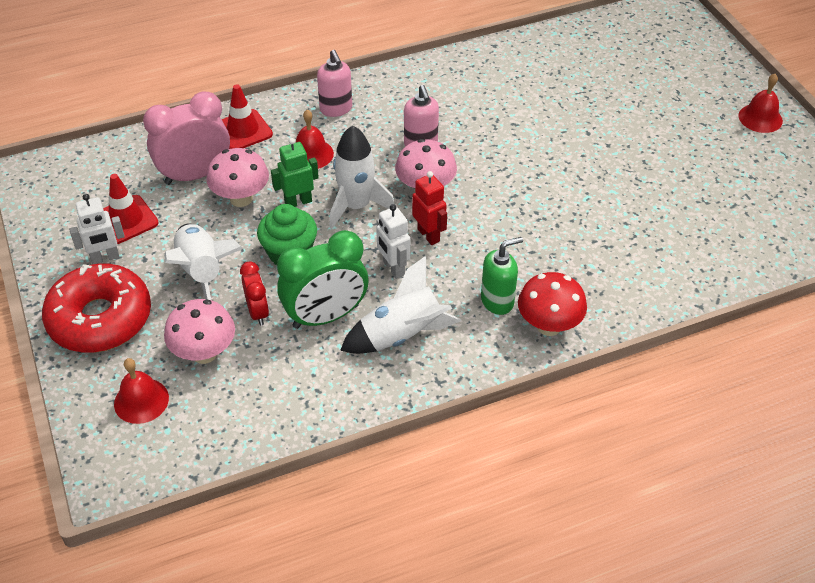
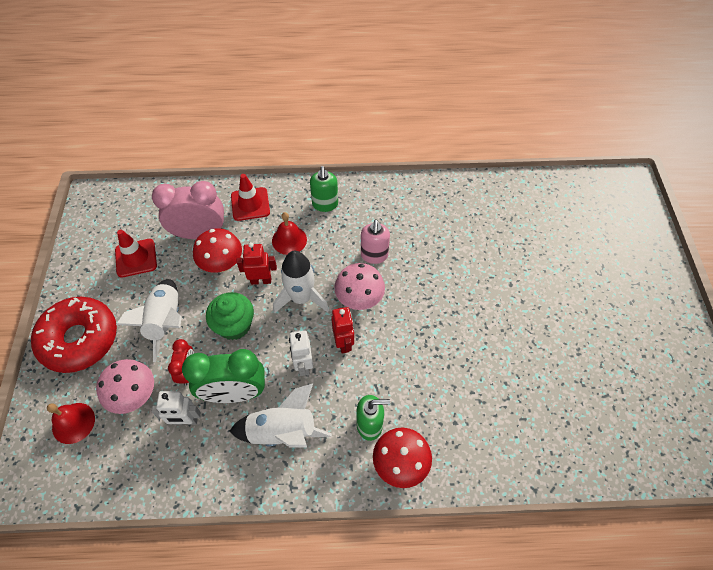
camera: 20 degrees right, 10 degrees up
white robot [69,194,125,264] -> white robot moved to [152,391,201,425]
pink mushroom [206,148,269,207] -> red mushroom [193,228,242,273]
green robot [271,138,319,207] -> red robot [236,242,277,285]
pink soap dispenser [317,50,352,117] -> green soap dispenser [310,166,338,212]
red bell [739,74,783,133] -> none

